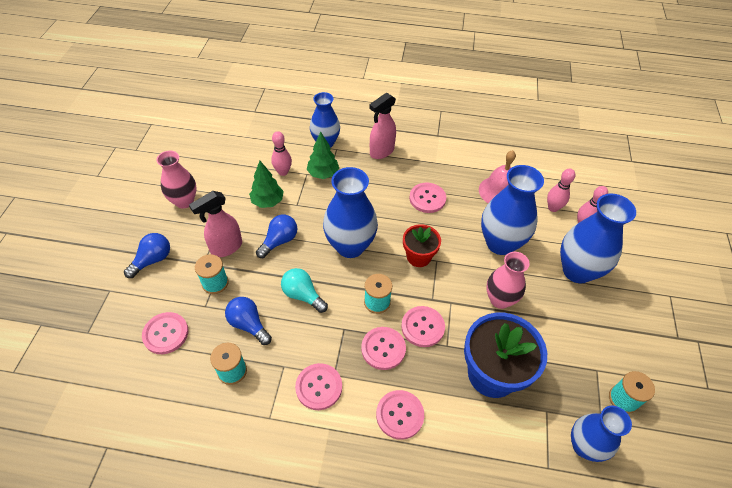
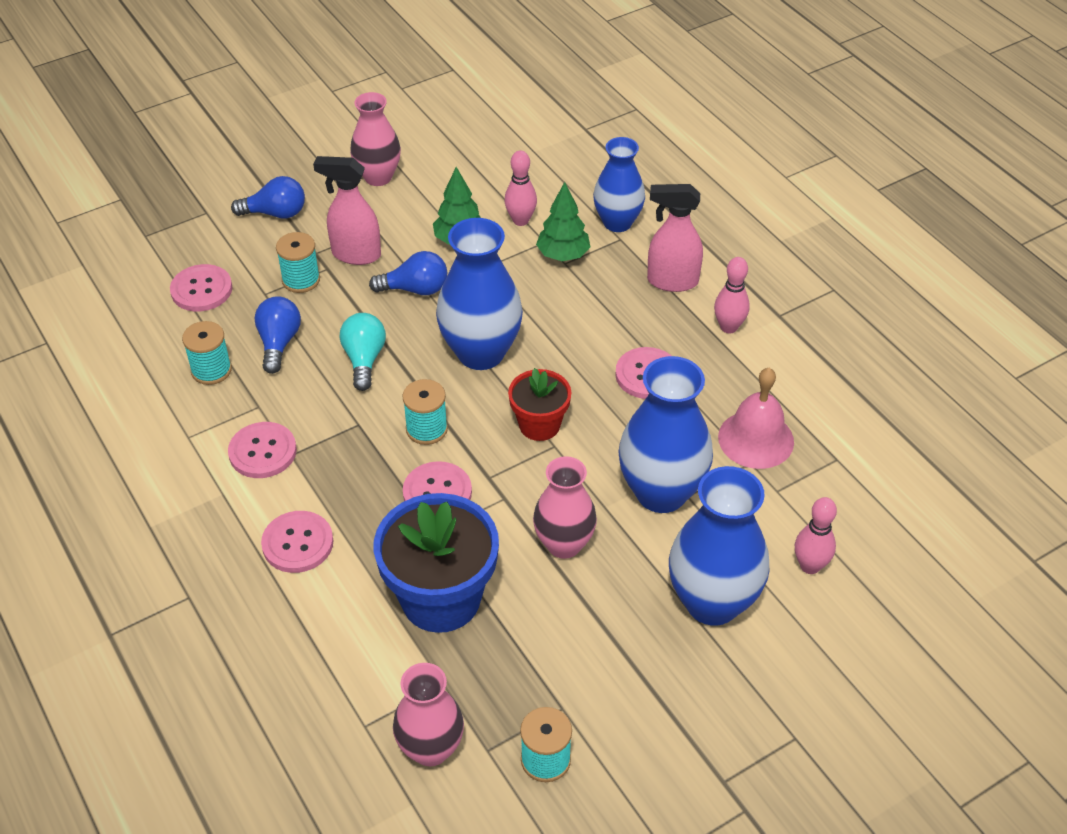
camera: 50 degrees right, 5 degrees down
pink button [361,327,406,370] -> none
pink bowling pin [547,168,575,212] -> pink bowling pin moved to [714,257,750,333]
blue vase [571,406,632,462] -> pink vase [393,663,464,766]

